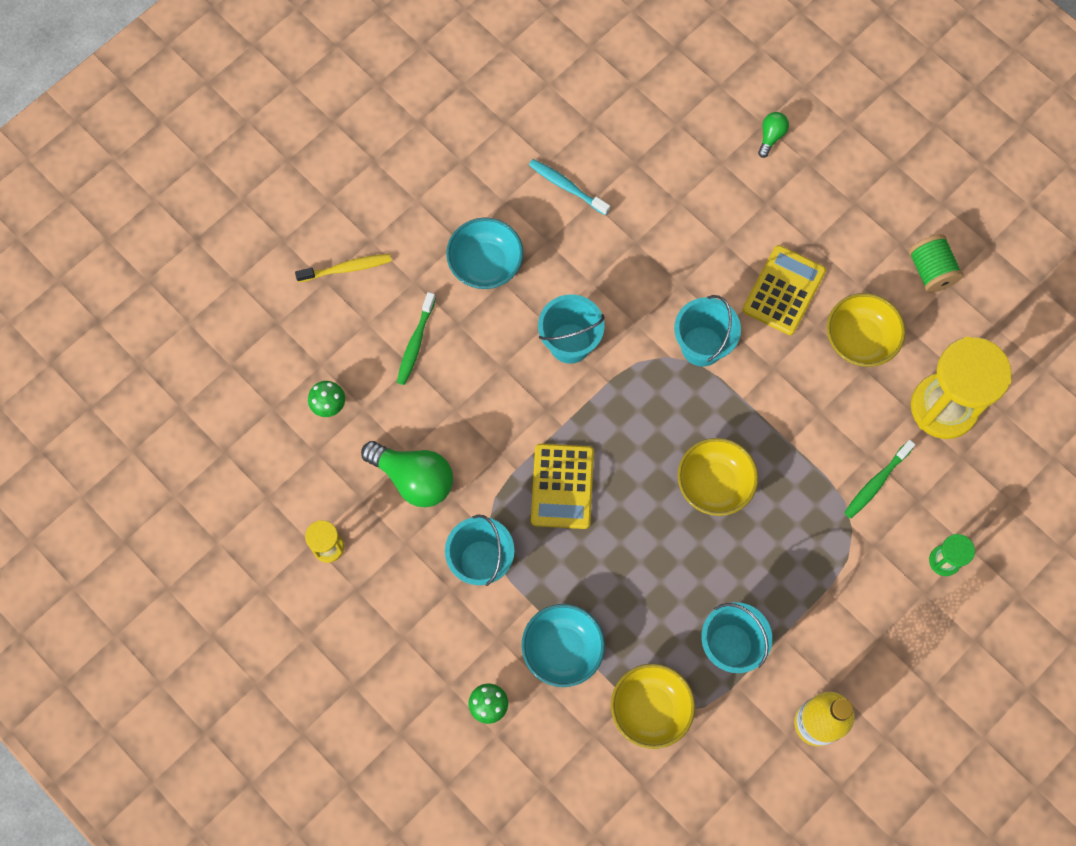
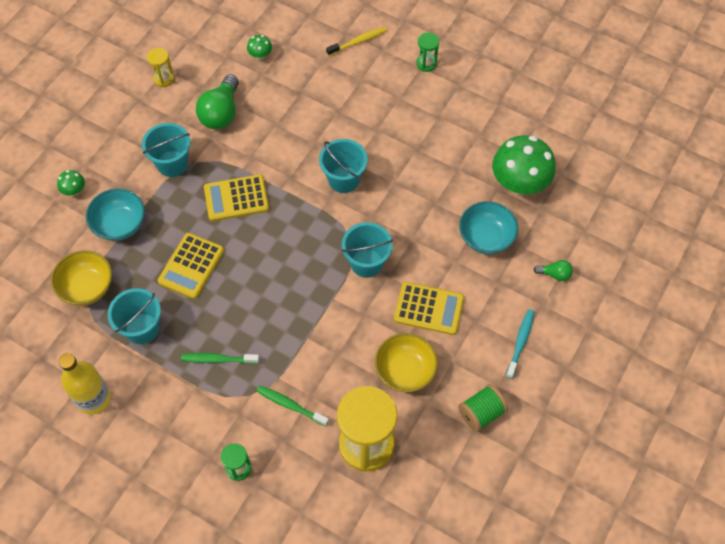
camera: 75 degrees right, 10 degrees down
yellow toothbrush [295,254,392,282] -> yellow toothbrush turned 90 degrees counterclockwise [326,27,387,56]
green toothbrush [397,292,436,385] -> green toothbrush moved to [181,353,259,364]
turquoise bowl [446,217,523,289] -> turquoise bowl moved to [459,201,518,254]
turquoise toothbrush [529,159,610,215] -> turquoise toothbrush moved to [506,309,535,379]
yellow bowl [678,438,758,516] -> none
none -> yellow calculator [158,233,224,299]
none -> green hourglass [416,33,439,72]
none -> green mushroom [492,135,556,195]

